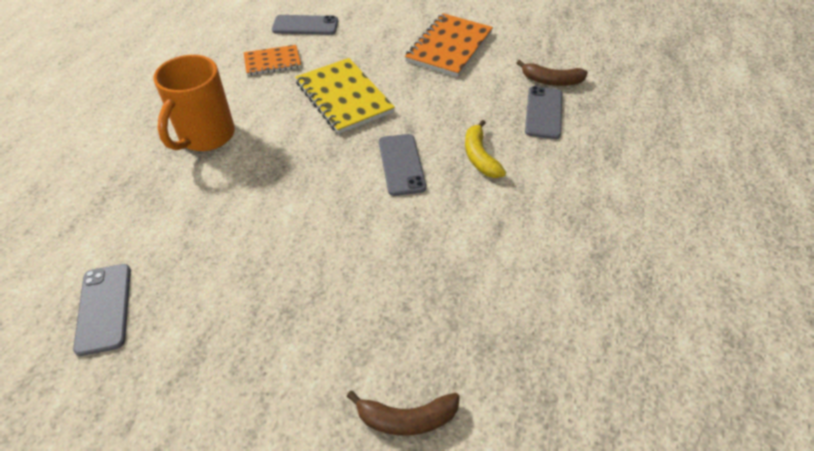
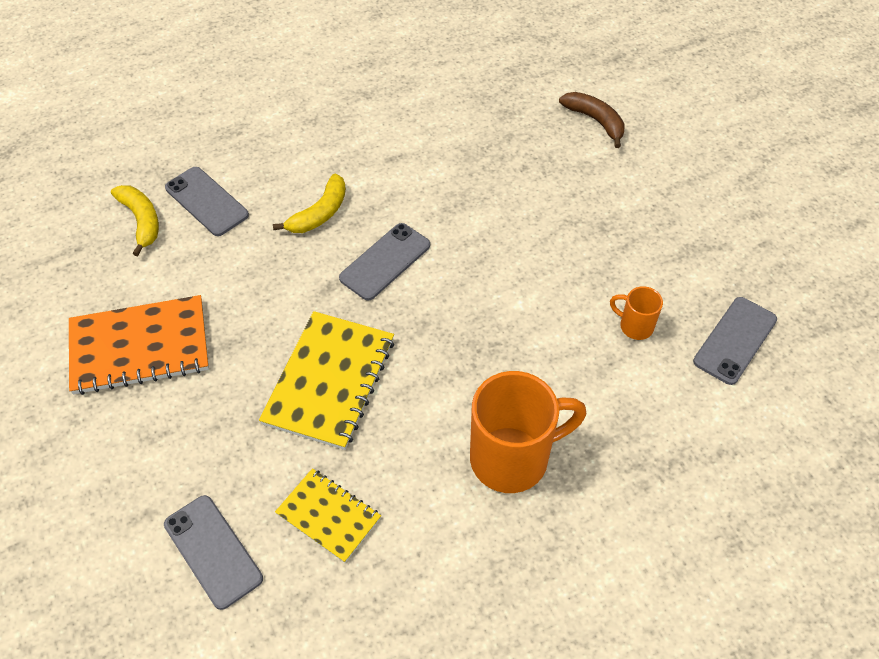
camera: 130 degrees left, 5 degrees up
orange notebook [244,45,301,75] -> yellow notebook [275,468,381,563]
brown banana [517,60,588,86] -> yellow banana [111,185,159,256]
grey phone [525,86,562,139] -> grey phone turned 75 degrees clockwise [165,167,249,236]
none -> orange mug [610,286,663,340]

